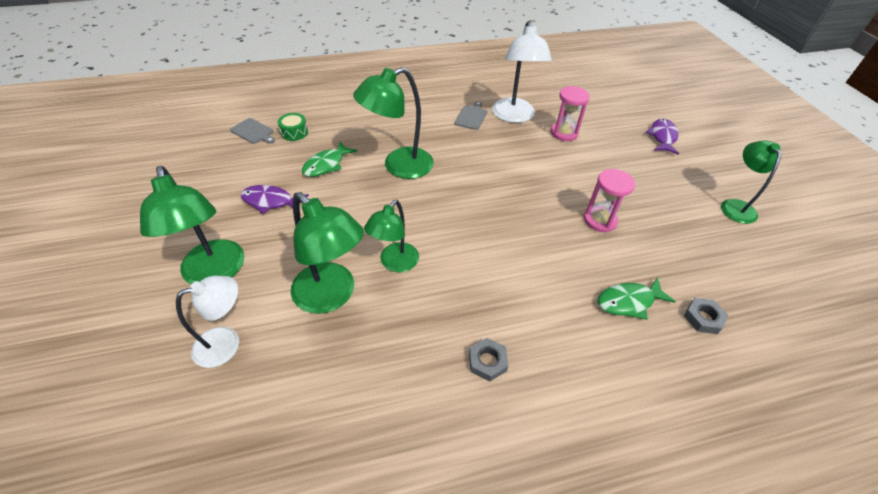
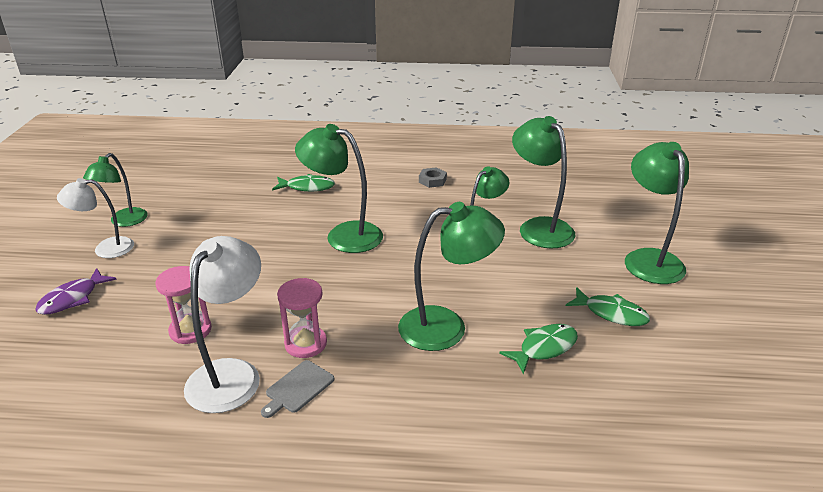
camera: 160 degrees left, 15 degrees down
white lamp [176,276,239,368] -> white lamp moved to [57,178,134,258]
grey cutting board [230,118,275,144] -> none
purple fish [241,185,309,214] -> green fish [566,287,650,326]
green drum [278,113,308,141] -> none
pink hourglass [584,169,635,232] -> pink hourglass moved to [277,278,327,358]
grey nut [684,298,729,334] -> none
none -> green lamp [295,124,383,253]

